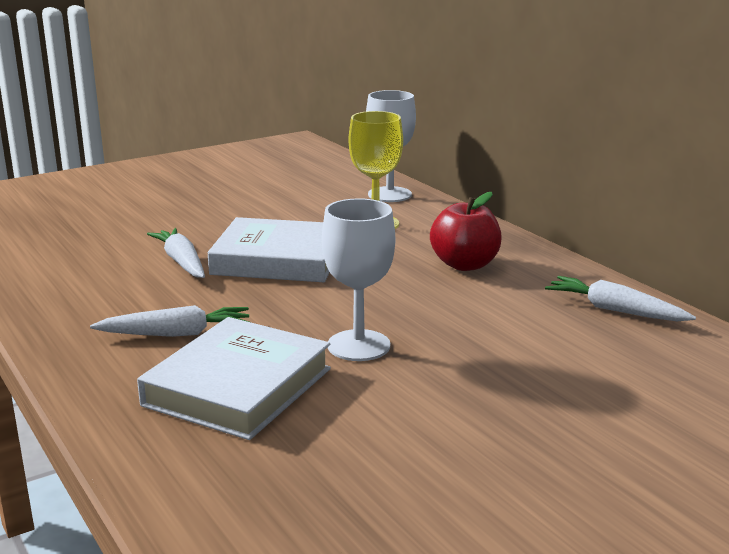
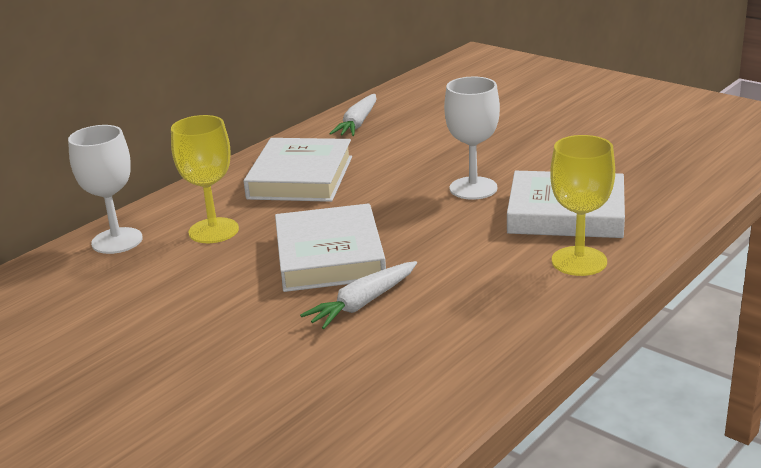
camera: 105 degrees left, 5 degrees up
white carrot [90,305,249,337] -> none
red apple [430,192,502,271] -> white book [244,138,352,202]
none -> yellow goblet [550,135,615,276]

